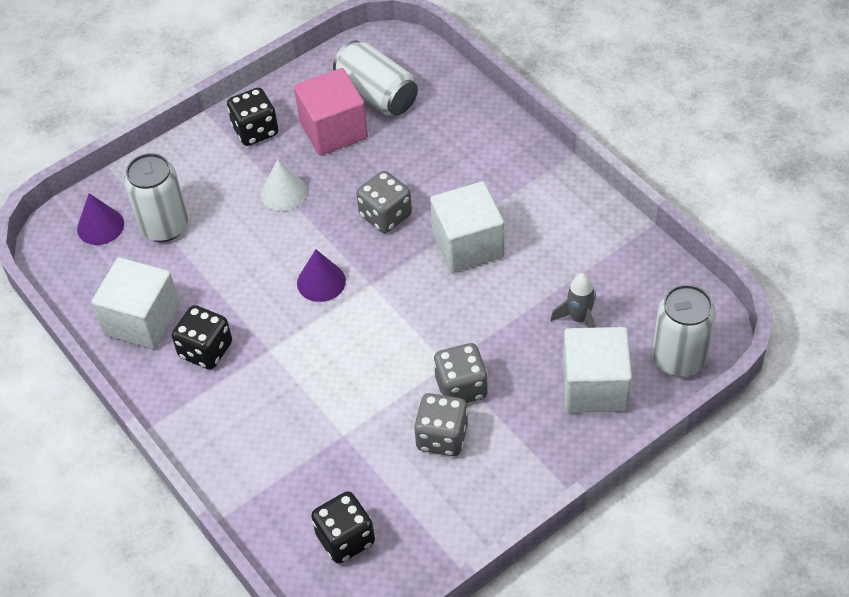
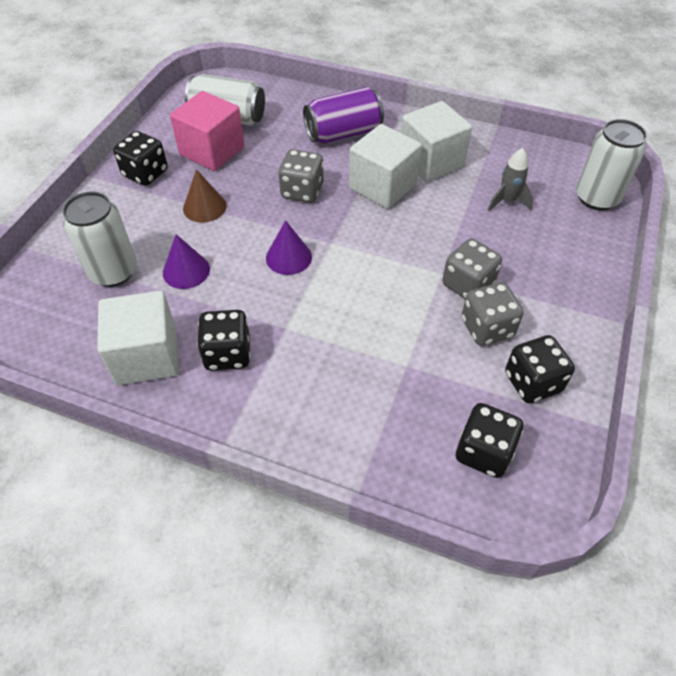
camera: 35 degrees left, 0 degrees up
purple cone [77,193,124,245] -> purple cone moved to [163,234,210,289]
white cone [261,159,307,211] -> brown cone [183,169,227,223]
white cube [563,327,632,413] -> white cube moved to [401,101,472,182]
none -> purple can [303,87,384,143]
none -> black dice [505,335,575,404]

